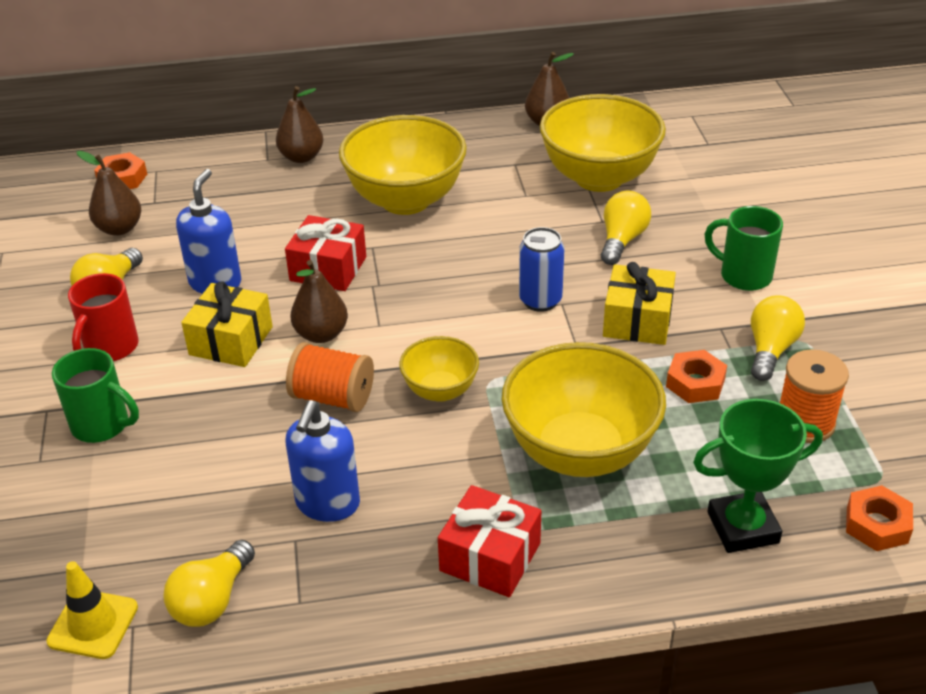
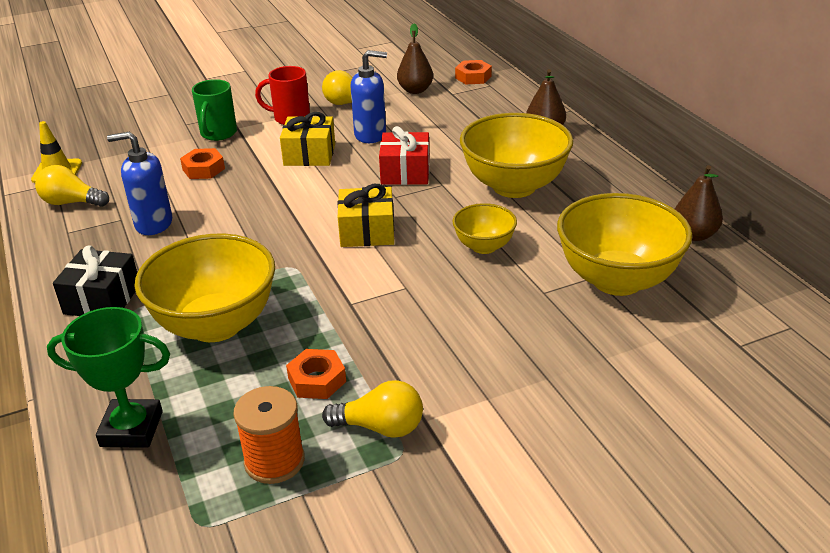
camera: 75 degrees right, 5 degrees down
orange spool [286,342,374,412] -> none
brown pear [291,260,348,343] -> none
yellow bowl [399,336,479,402] -> yellow bowl moved to [453,203,517,254]
red gift [438,485,541,597] -> black gift [53,245,137,316]
blue can [519,227,564,312] -> none
yellow light bulb [601,191,651,265] -> none
yellow gift [603,262,676,345] -> yellow gift moved to [338,184,394,247]
green trophy [693,399,823,553] -> green trophy turned 60 degrees counterclockwise [47,307,170,448]
green mug [705,206,783,291] -> none
orange nut [846,485,913,551] -> orange nut moved to [180,148,225,179]

